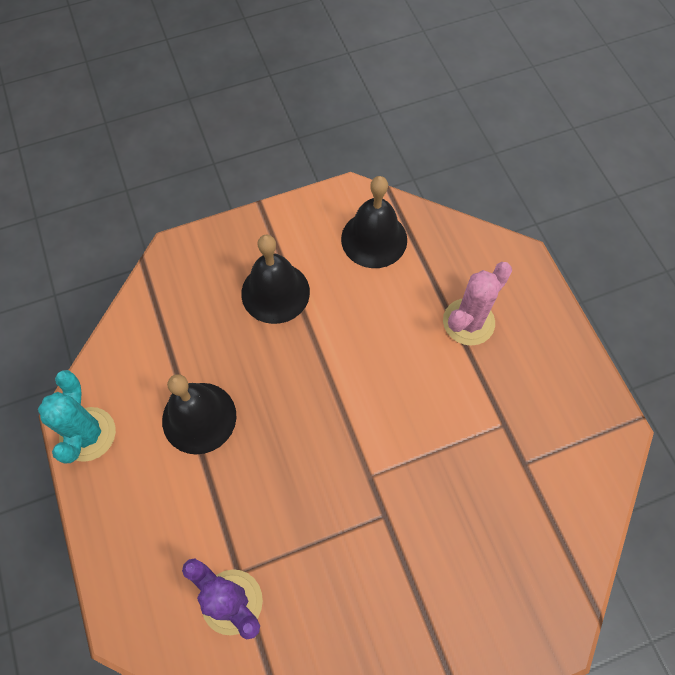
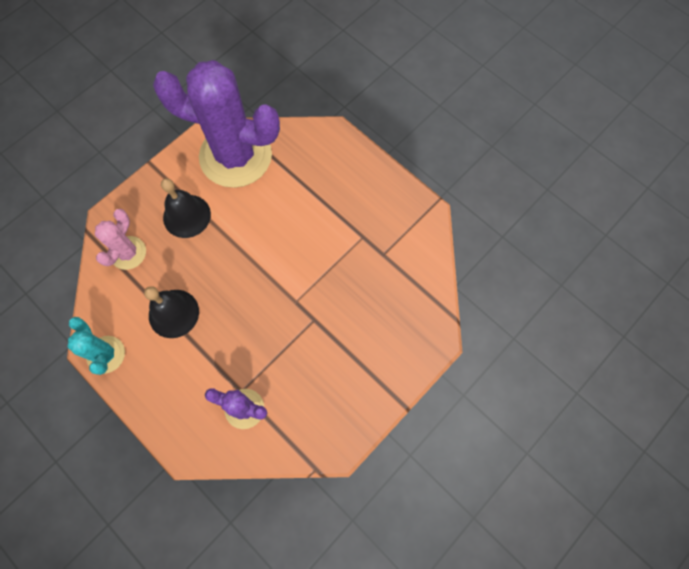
camera: 25 degrees left, 5 degrees up
black bell [341,176,407,268] -> purple cactus [153,60,280,188]
pink cactus [443,262,512,346] -> pink cactus moved to [95,209,146,270]

